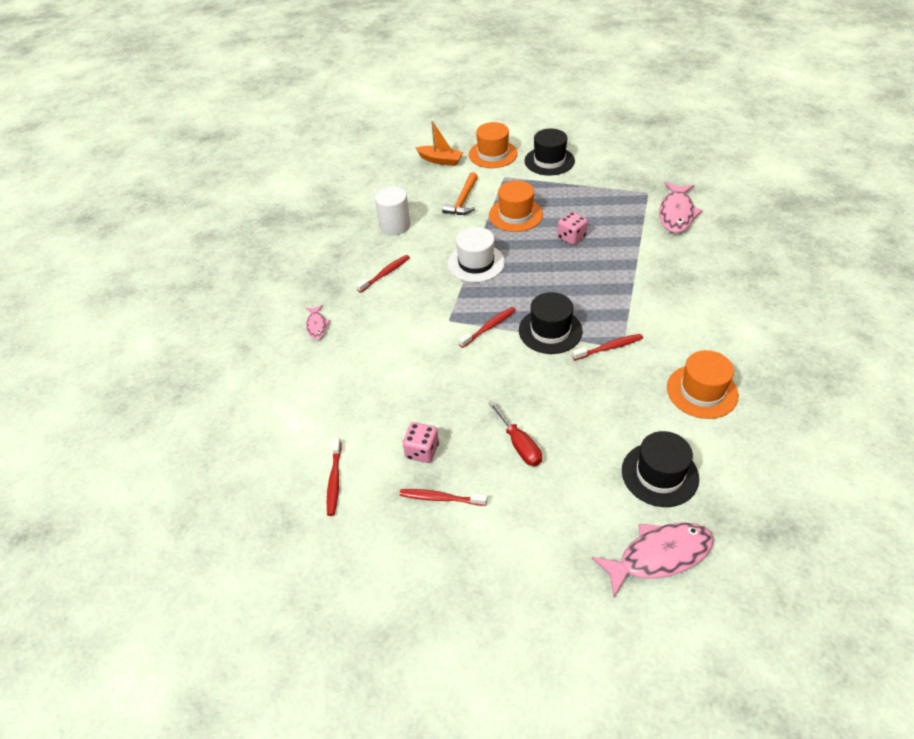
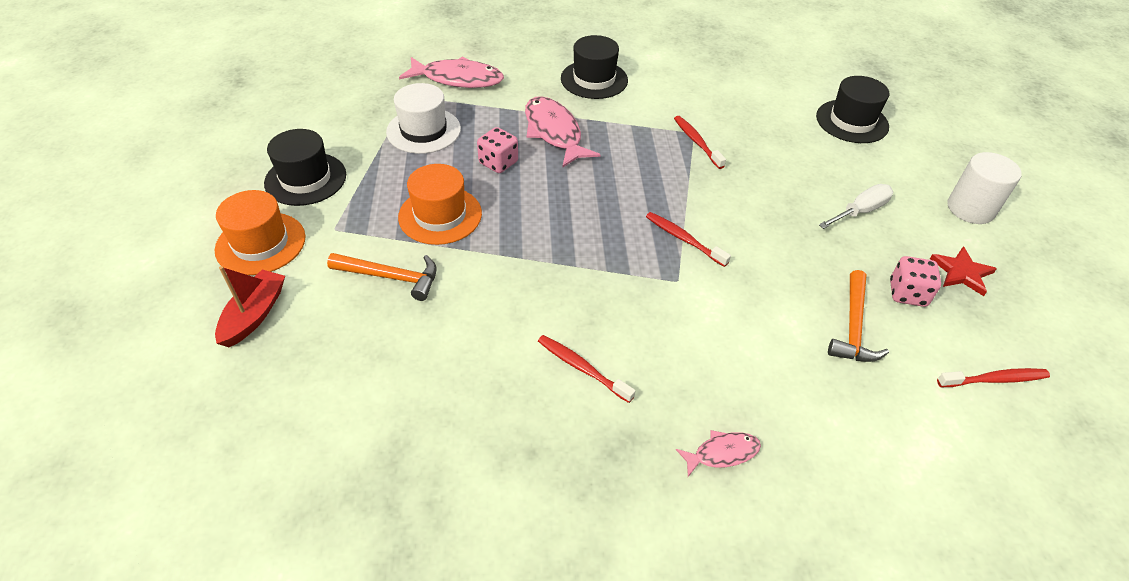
camera: 100 degrees left, 0 degrees up
white cylinder [375,187,410,235] -> white cylinder moved to [947,152,1022,224]
red toothbrush [399,489,487,506] -> red star [930,246,997,296]
orange boat [416,121,464,166] -> red boat [215,266,285,347]
white hat [448,227,505,282] -> white hat moved to [386,83,461,154]
red screwdriver [489,401,542,466] -> white screwdriver [819,184,893,229]
black hat [519,292,583,354] -> black hat moved to [561,35,628,99]
pink fish [592,522,714,597] -> pink fish moved to [525,96,601,168]
orange hat [667,350,739,419] -> none
none -> orange hammer [828,270,889,362]

